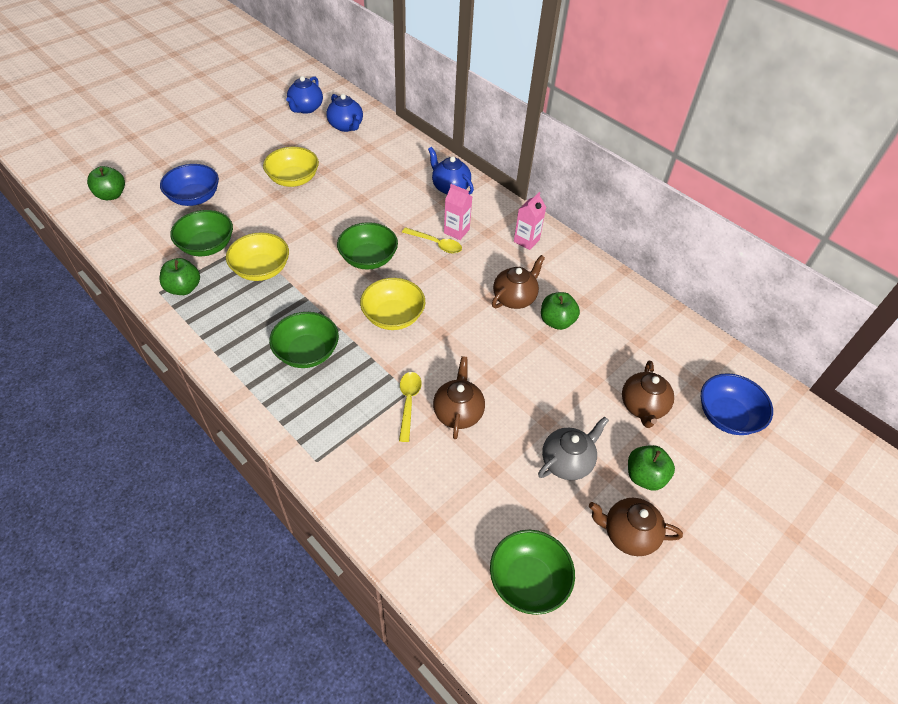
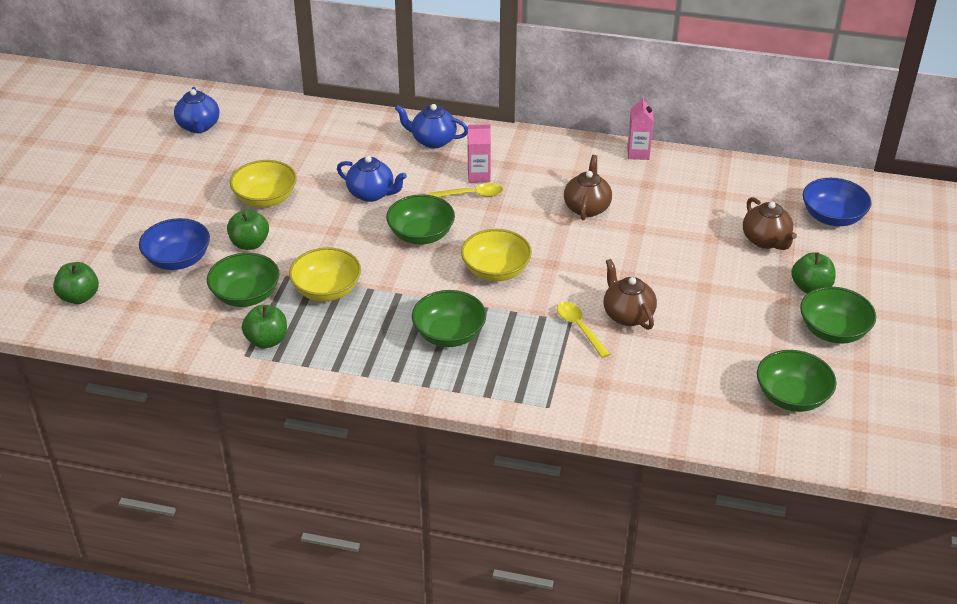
camera: 30 degrees left, 10 degrees down
blue teapot [326,94,363,132] -> blue teapot moved to [337,156,407,202]
pink carton [514,192,546,250] -> pink carton moved to [627,96,654,160]
grey teapot [538,416,609,480] -> none
green apple [541,292,580,330] -> green apple moved to [227,209,269,250]
brown teapot [589,498,683,556] -> green bowl [800,287,876,344]

